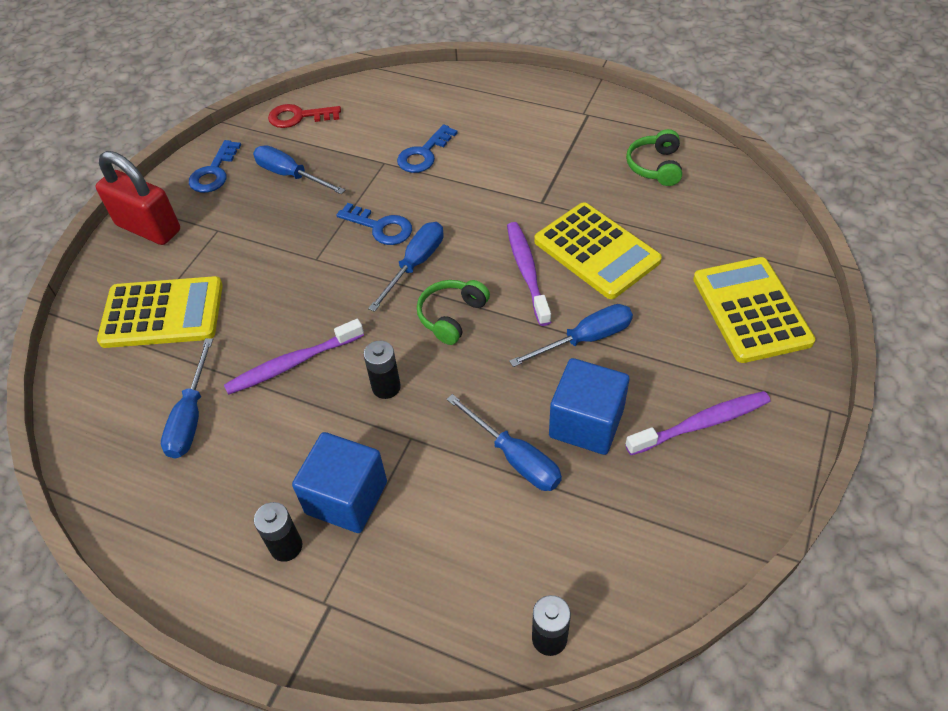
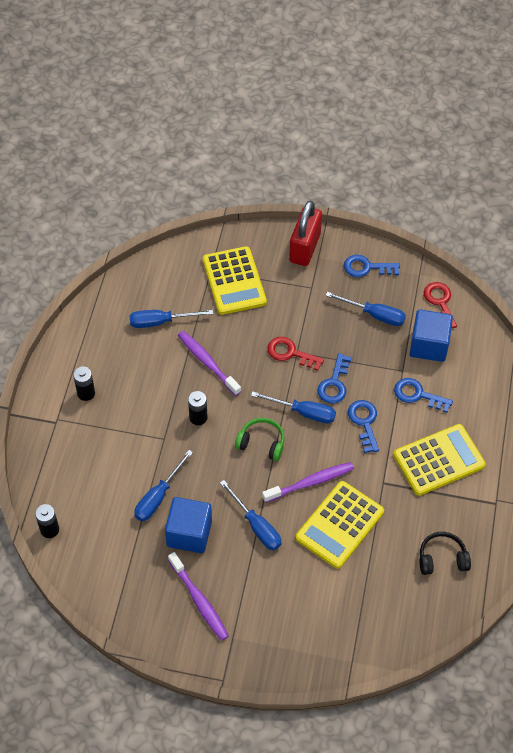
camera: 75 degrees right, 5 degrees up
blue screwdriver [253,145,346,194] -> blue screwdriver turned 90 degrees clockwise [325,292,406,326]
blue cube [292,432,387,533] -> blue cube moved to [410,309,453,362]
green headphones [626,129,682,186] -> black headphones [419,532,471,575]
yellow calculator [693,257,815,363] -> yellow calculator moved to [393,424,486,496]
none -> red key [267,337,324,371]
none -> blue key [348,400,379,453]

